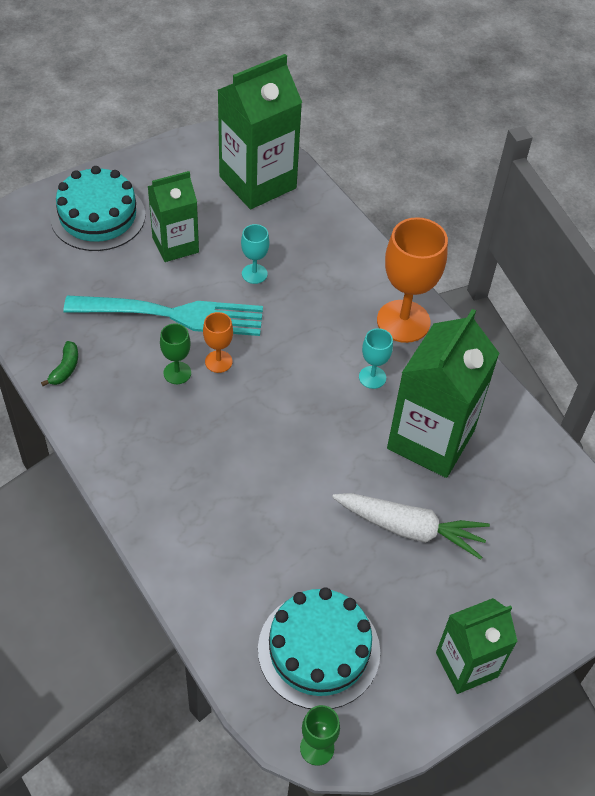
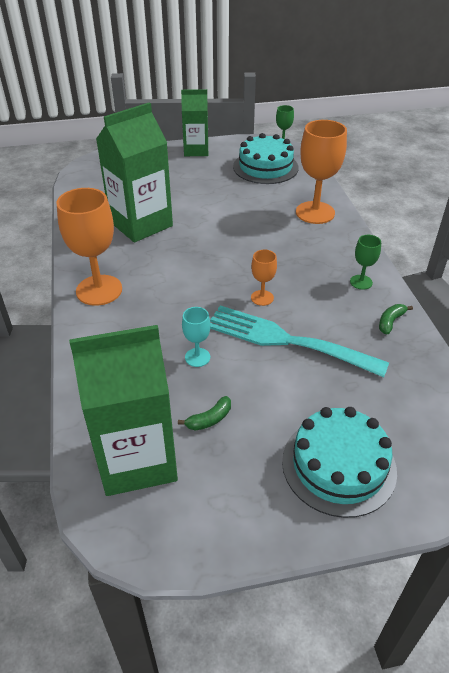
camera: 155 degrees left, 10 degrees down
green carton [148,171,199,262] -> none
green goblet [160,323,191,384] -> green goblet moved to [350,235,381,290]
white carrot [332,493,490,560] -> none
turquoise goblet [359,328,393,389] -> none
none -> green banana [178,396,231,430]
none -> orange goblet [296,120,347,224]

